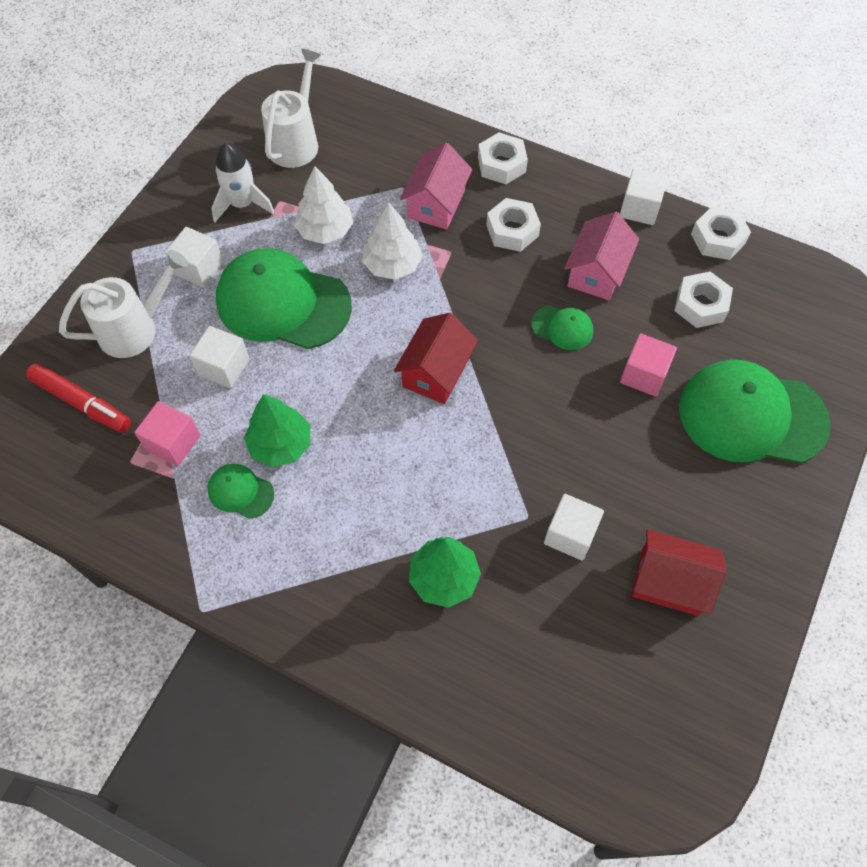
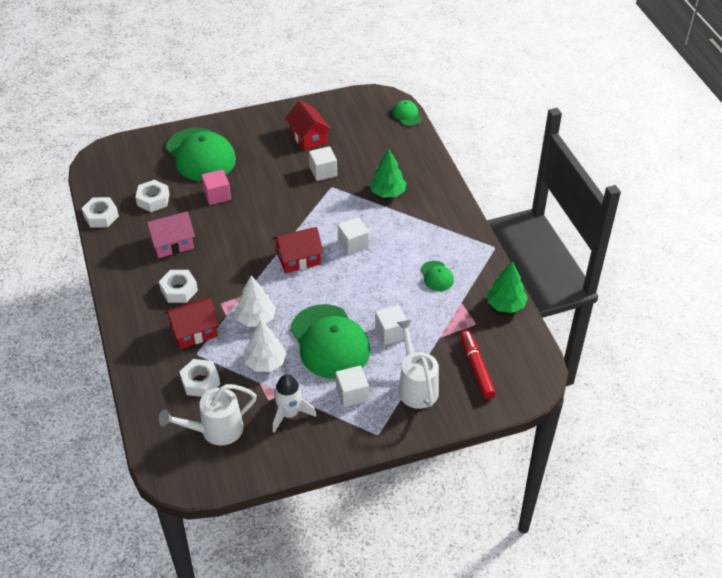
camera: 135 degrees left, 15 degrees down
white watering can [59,250,188,358] -> white watering can turned 60 degrees clockwise [397,319,439,409]
pink cube [134,401,200,467] -> none
green tree [244,394,310,467] -> green tree moved to [487,261,528,313]
pink house [400,143,473,229] -> red house [164,298,219,349]
white nut [478,133,528,184] -> white nut moved to [179,359,220,397]
green cap [531,305,593,350] -> green cap moved to [393,100,422,126]
white cube [620,168,668,225] -> white cube moved to [338,217,369,255]

